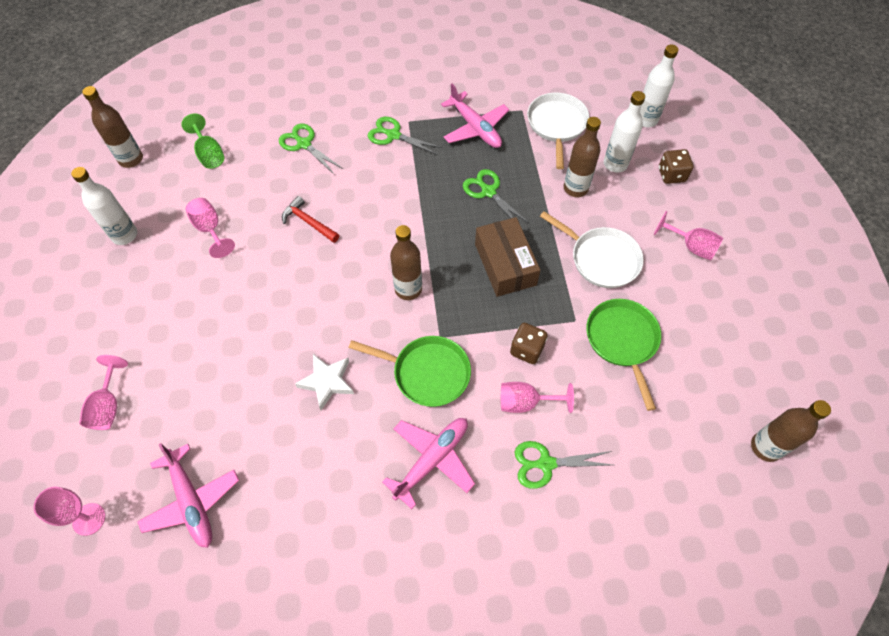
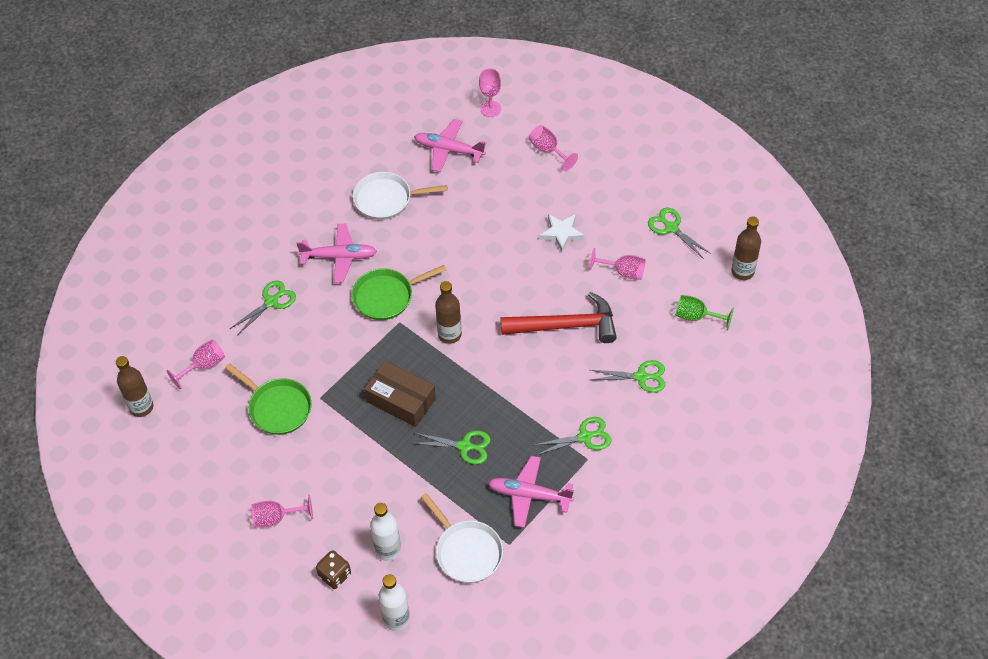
camera: 140 degrees right, 5 degrees down
white bottle [71,167,137,245] -> green scissors [648,208,711,259]
red hammer [282,196,339,243] -> red hammer [501,292,617,343], size x1.92
white star [295,354,354,410] -> white star moved to [540,214,585,252]
pink plane [382,418,475,509] -> pink plane turned 90 degrees counterclockwise [296,224,377,283]
pink goblet [501,382,574,413] -> pink goblet moved to [167,339,225,389]
brown dice [510,323,548,364] -> none
white pan [540,211,644,288] -> white pan moved to [353,172,448,220]
brown bottle [564,117,601,197] -> none

